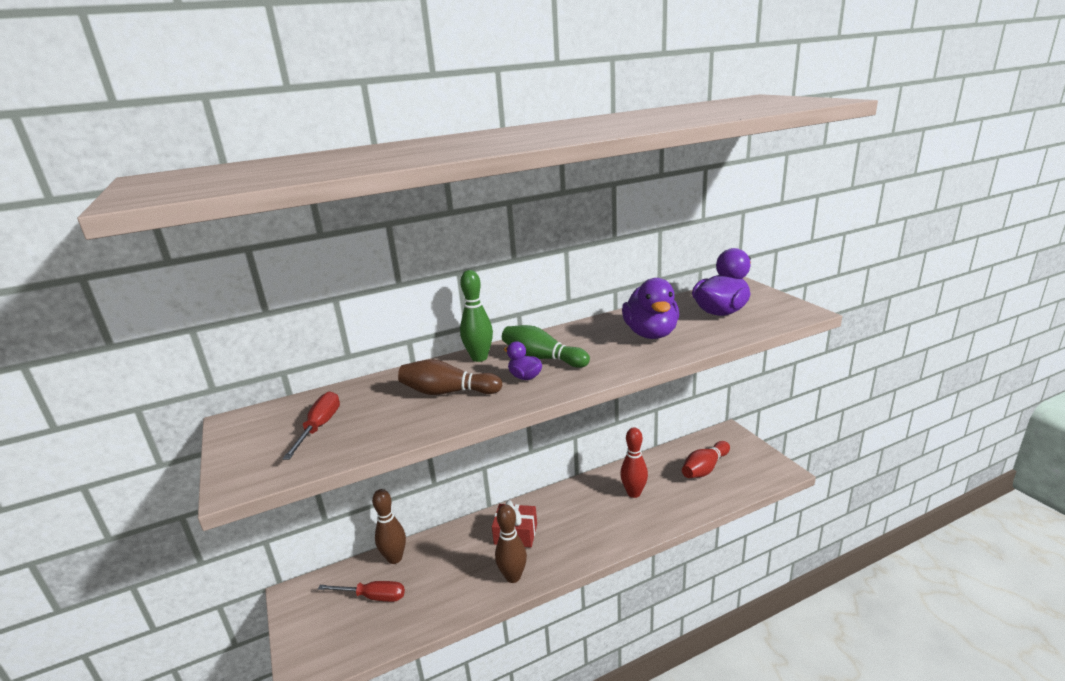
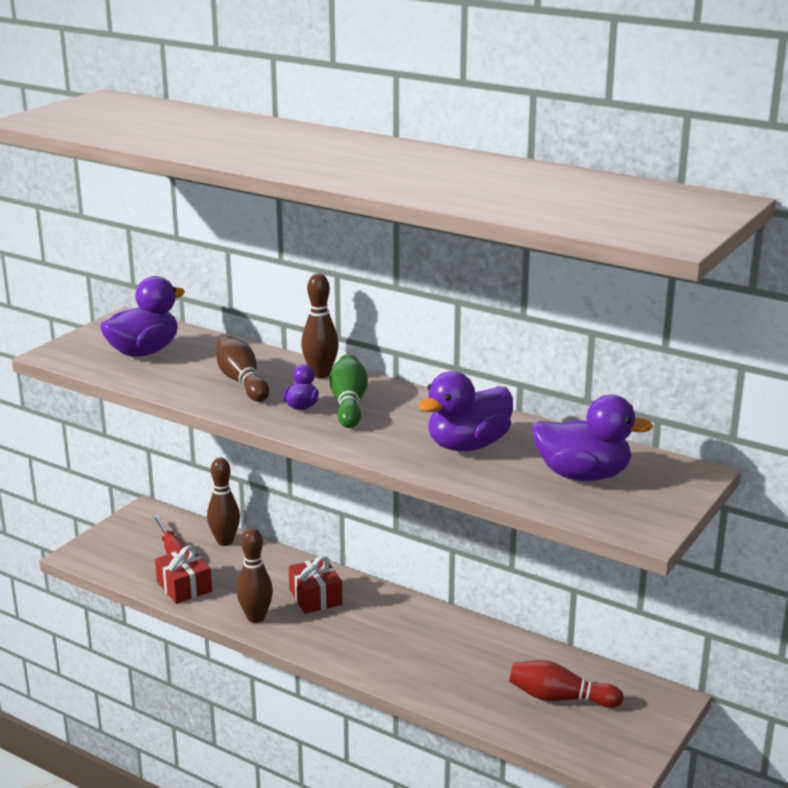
camera: 55 degrees right, 0 degrees up
red screwdriver [283,391,340,460] -> purple duck [100,276,185,357]
green bowling pin [460,270,493,362] -> brown bowling pin [301,273,339,378]
red bowling pin [620,427,648,498] -> none
none -> red gift [155,545,212,604]

